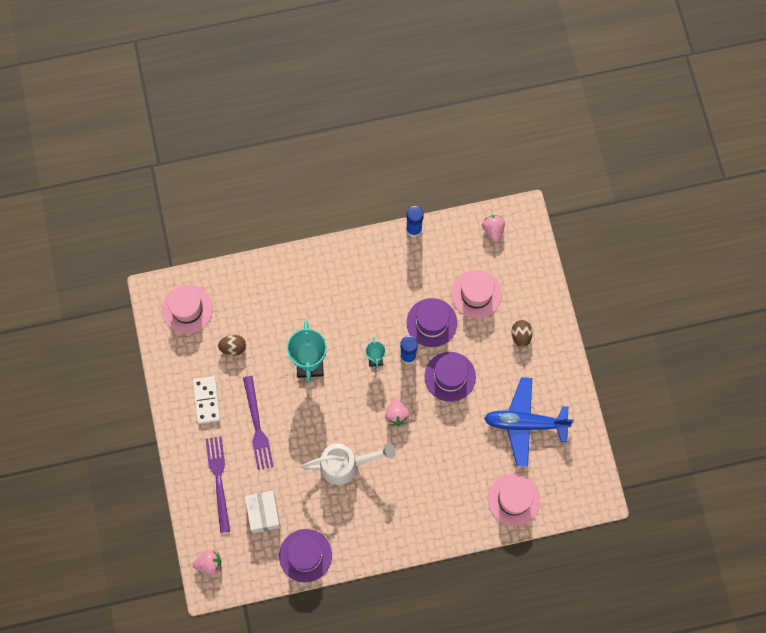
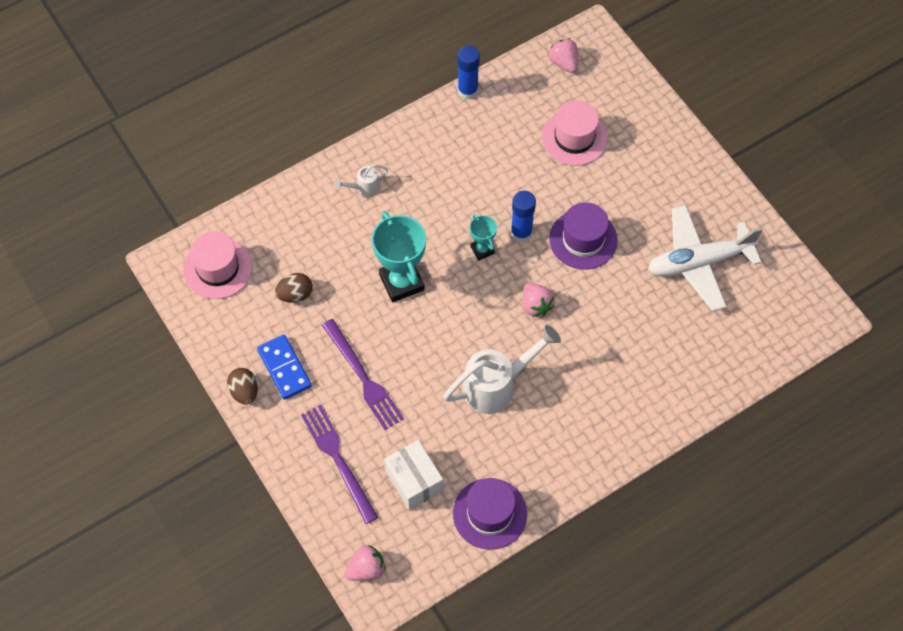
camera: 20 degrees left, 10 degrees down
white domino [193,376,220,424] -> blue domino [257,334,312,400]
purple hat [407,298,457,347] -> none
blue plane [484,377,574,467] -> white plane [648,205,763,311]
pink hat [488,474,540,526] -> none
brown egg [511,320,533,348] -> brown egg moved to [227,368,258,404]
none -> white watering can [334,164,388,196]

